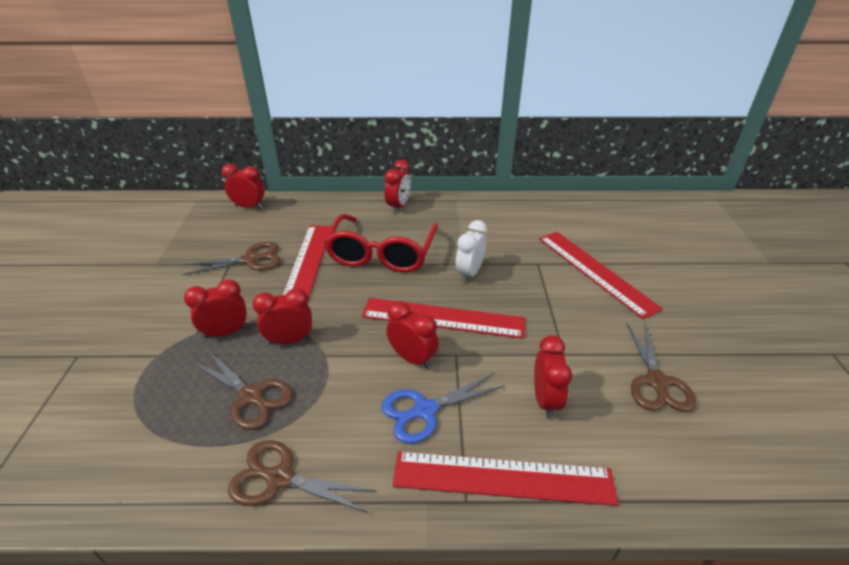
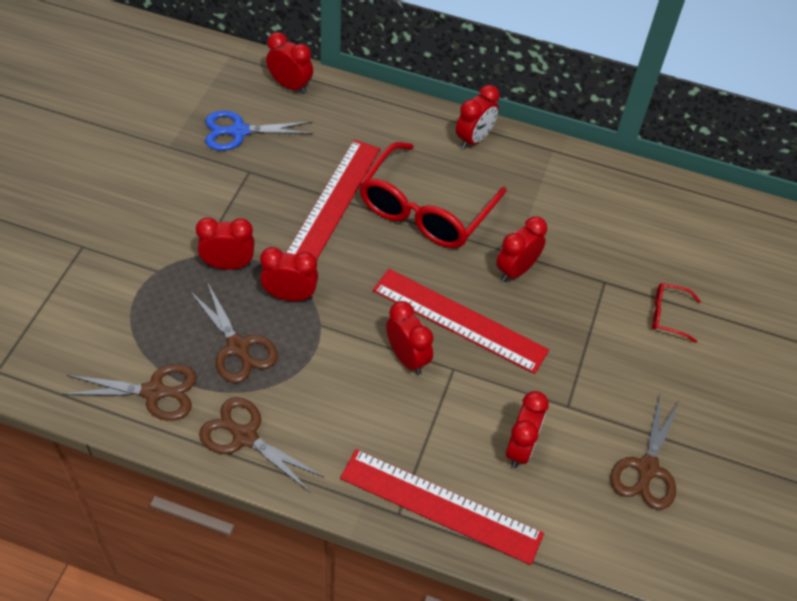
camera: 15 degrees right, 15 degrees up
brown scissors [183,242,281,275] -> brown scissors moved to [63,364,197,421]
blue scissors [381,373,505,444] -> blue scissors moved to [205,110,313,151]
white clock [455,220,487,283] -> red clock [496,216,547,282]
red ruler [539,232,663,319] -> red glasses [652,283,701,343]

